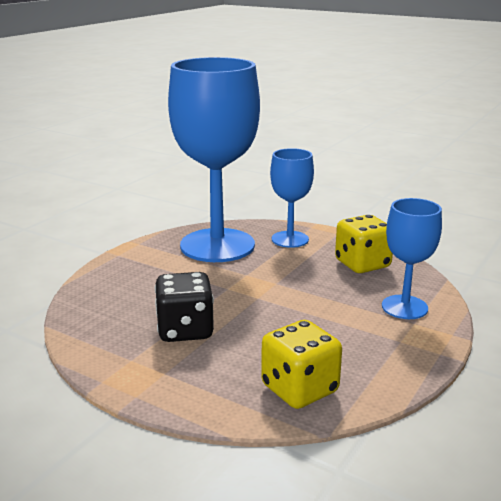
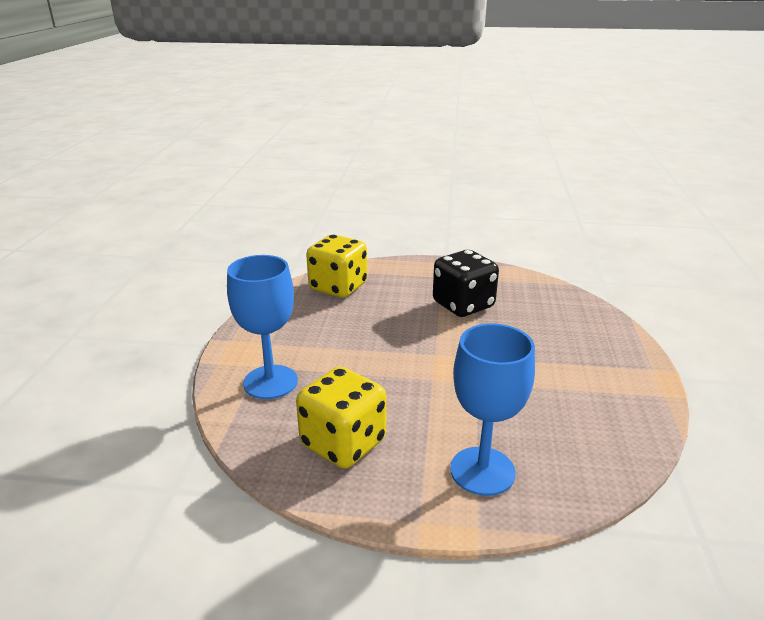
camera: 155 degrees right, 5 degrees up
blue goblet [168,57,260,262] -> none

